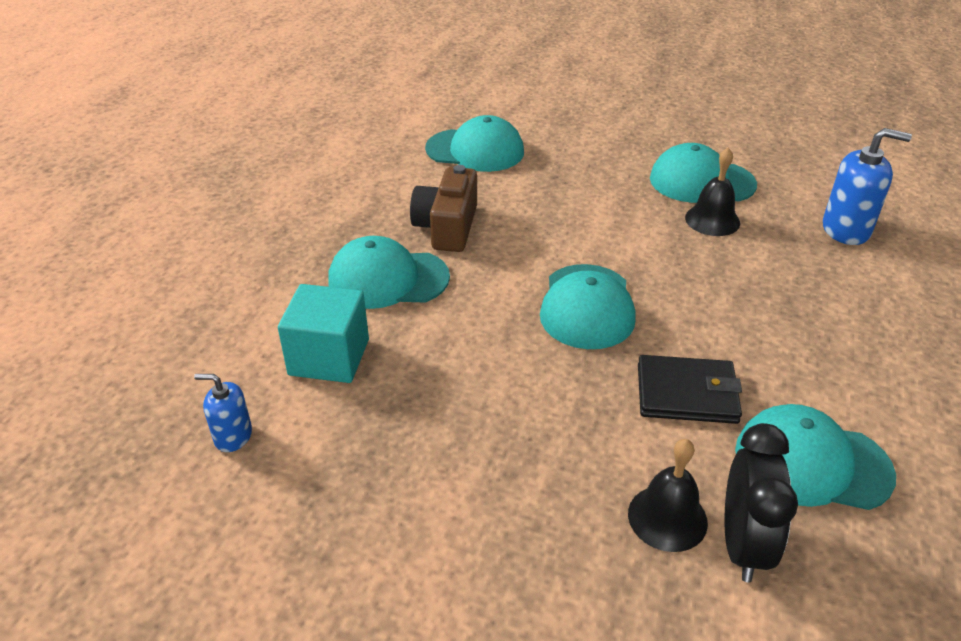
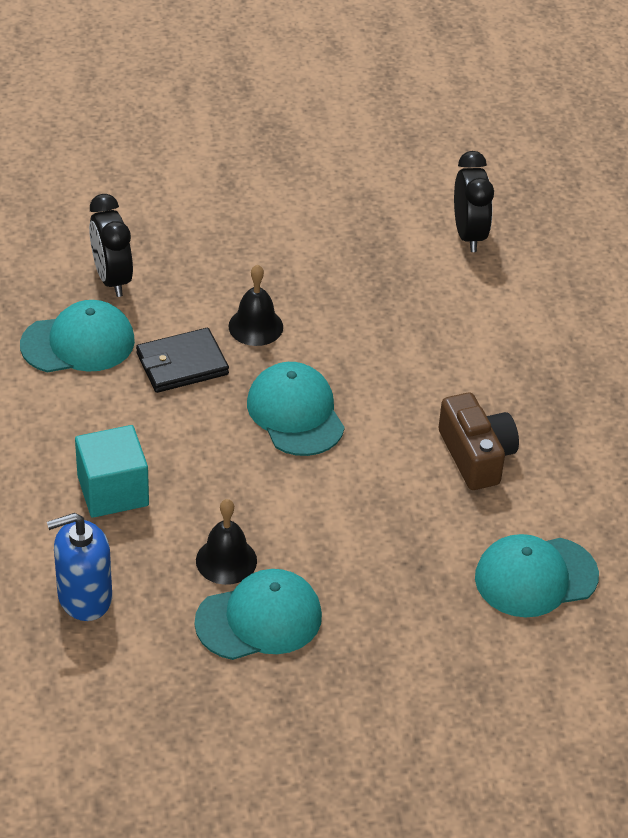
camera: 150 degrees right, 5 degrees up
blue soap dispenser [194,374,252,452] -> black clock [454,151,494,252]
turquoise cube [278,284,369,383] -> turquoise cube moved to [75,425,149,518]
turquoise cap [328,236,450,309] -> none
black bell [628,439,708,552] -> black bell moved to [229,264,283,346]

